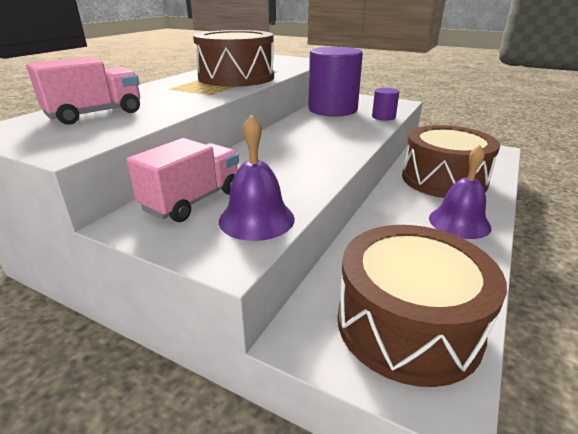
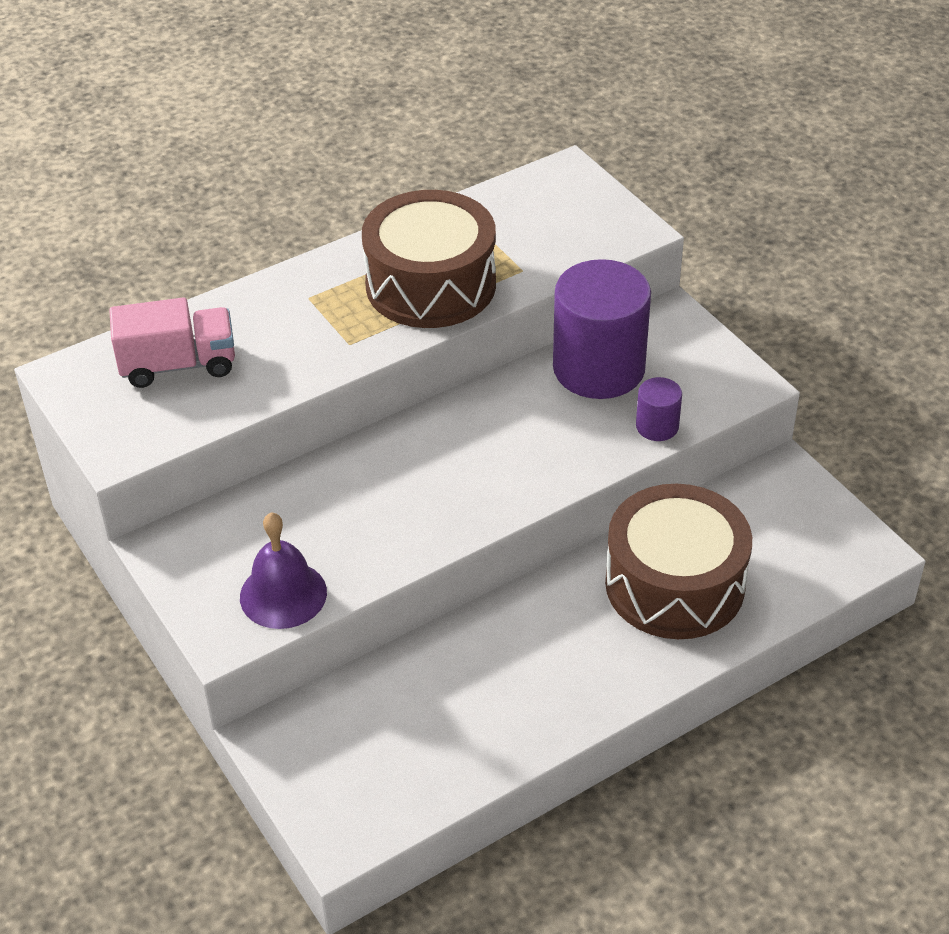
camera: 30 degrees right, 15 degrees up
pink truck [127,138,239,222] -> none
brown drum [338,225,507,387] -> none
purple bell [429,145,491,239] -> none

